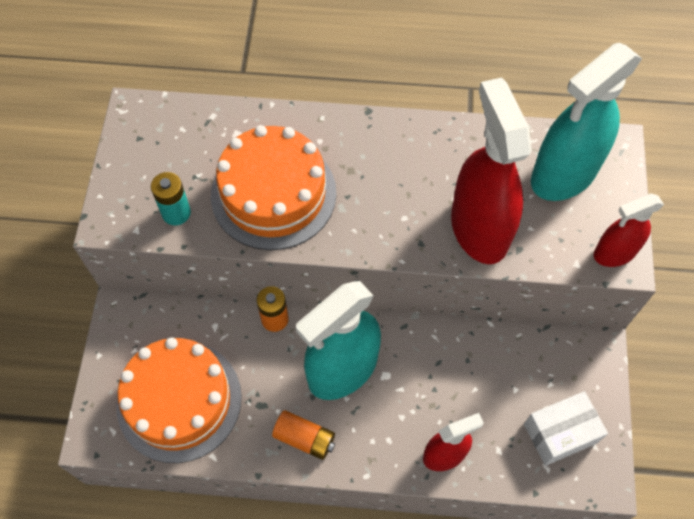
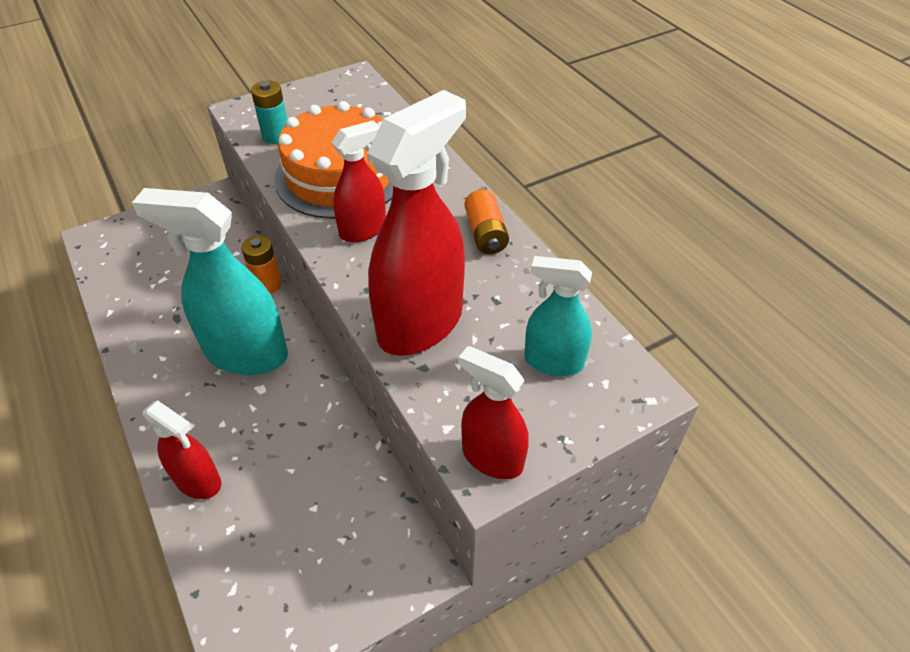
camera: 55 degrees right, 15 degrees down
orange cake [116,337,242,463] -> none
orange battery [272,410,335,460] -> orange battery moved to [464,189,509,254]
white box [524,391,608,466] -> none
turquoise spray bottle [531,43,642,201] -> turquoise spray bottle [524,256,592,376], size x0.56
none -> red spray bottle [332,121,386,242]

